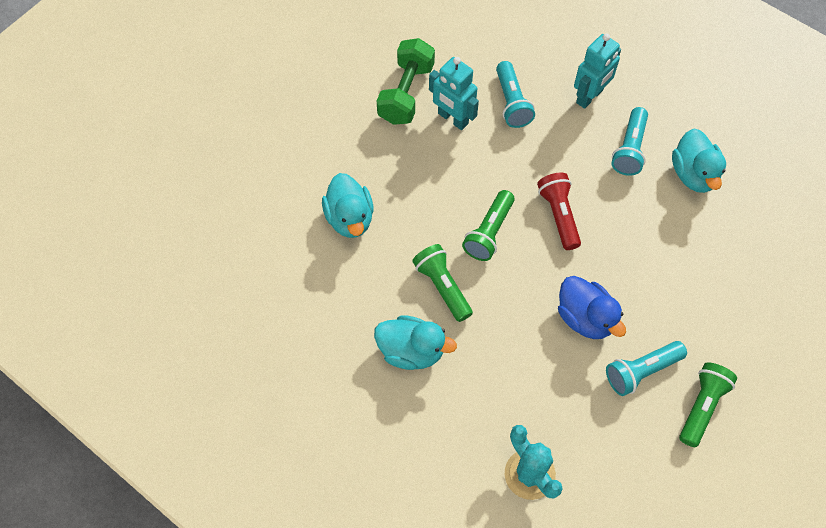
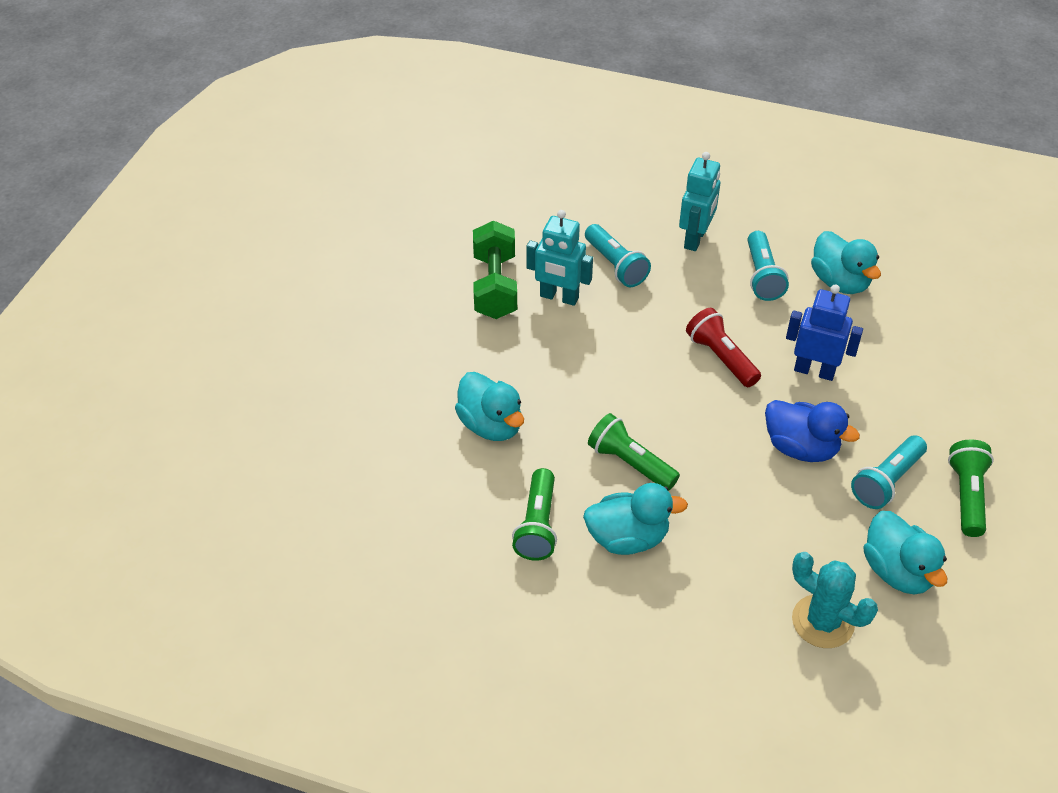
camera: 20 degrees left, 15 degrees down
green flashlight [462,190,515,261] -> green flashlight moved to [512,468,557,561]
none -> blue robot [786,285,863,381]
none -> turquoise duck [864,511,947,594]

